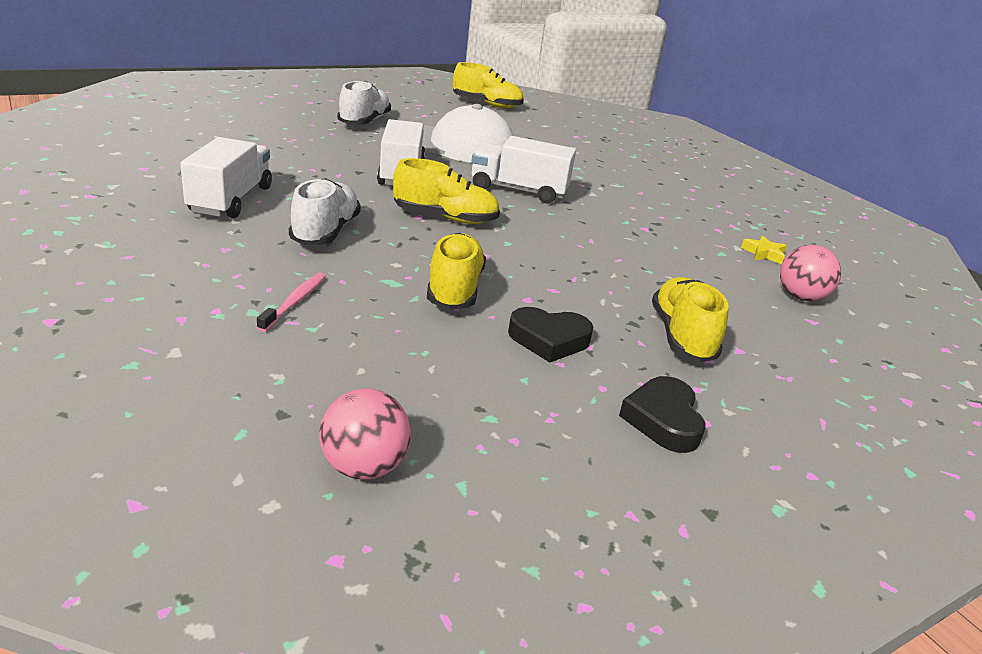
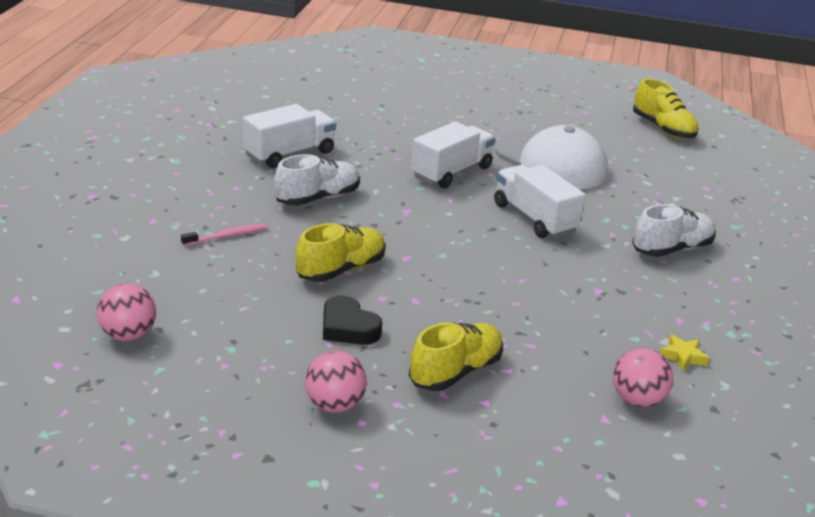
camera: 45 degrees right, 0 degrees up
white shoe [337,81,391,125] -> white shoe moved to [632,204,716,257]
yellow shoe [393,158,500,224] -> none
black heart [619,376,705,453] -> pink ball [305,351,367,413]

